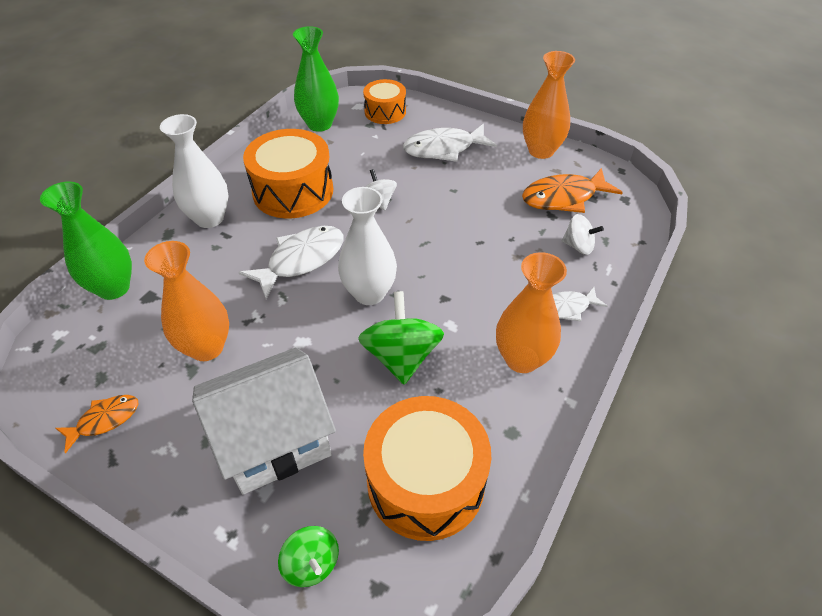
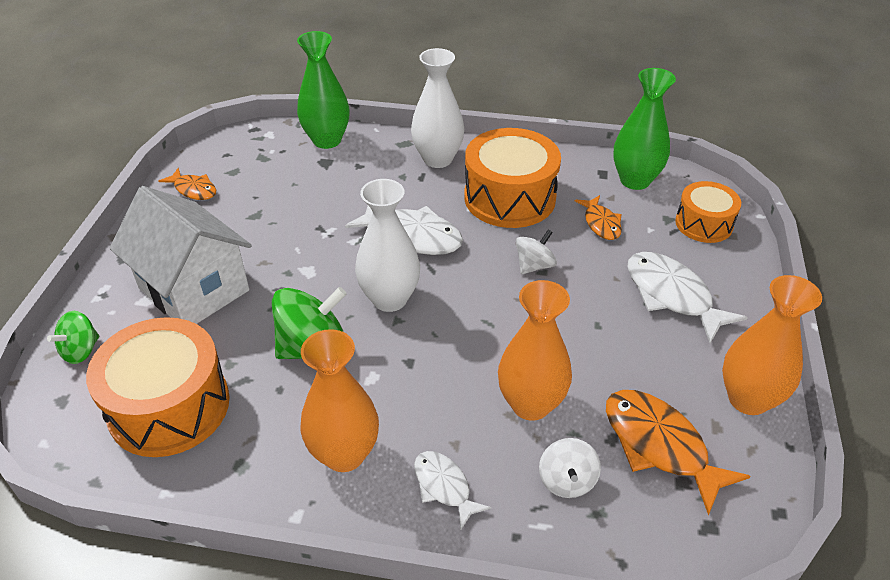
camera: 70 degrees right, 5 degrees down
orange vase [144,241,229,361] -> orange vase moved to [498,280,572,421]
none -> orange fish [575,195,622,240]

